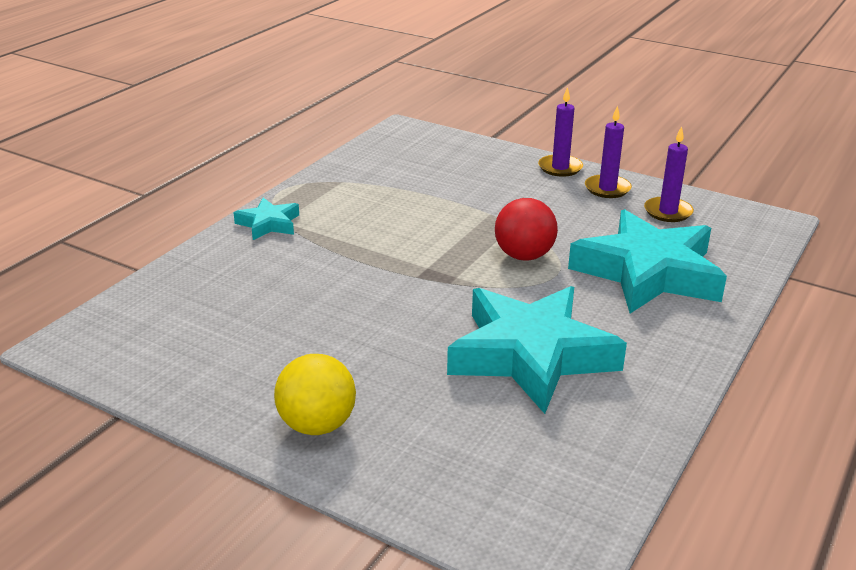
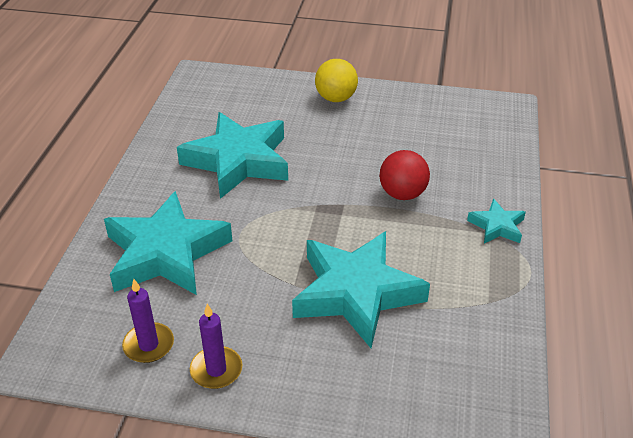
camera: 160 degrees right, 10 degrees up
red ball [495,198,558,261] -> red ball moved to [379,150,430,200]
purple candle [538,87,583,177] -> none
none -> turquoise star [292,231,430,348]

